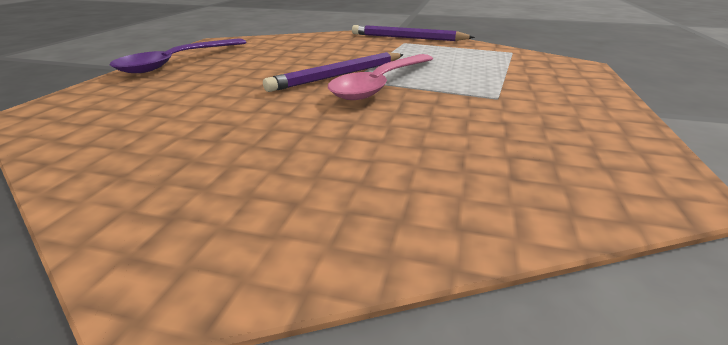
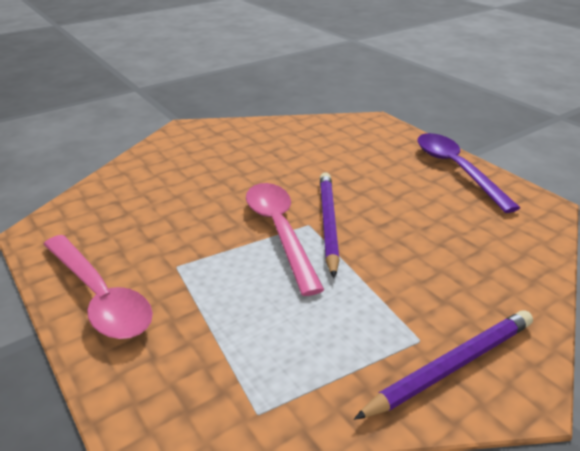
camera: 130 degrees right, 5 degrees up
none -> pink spoon [43,235,153,339]

